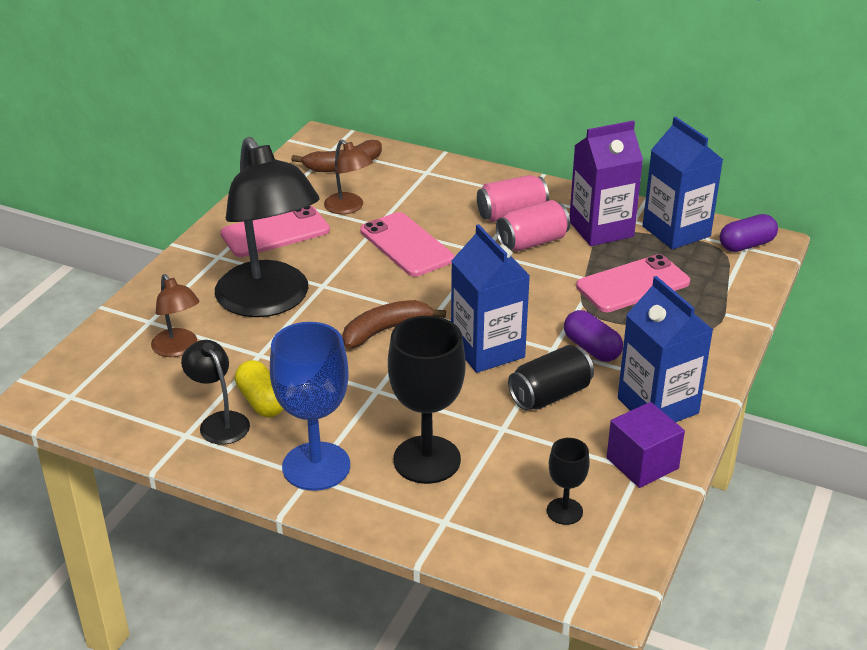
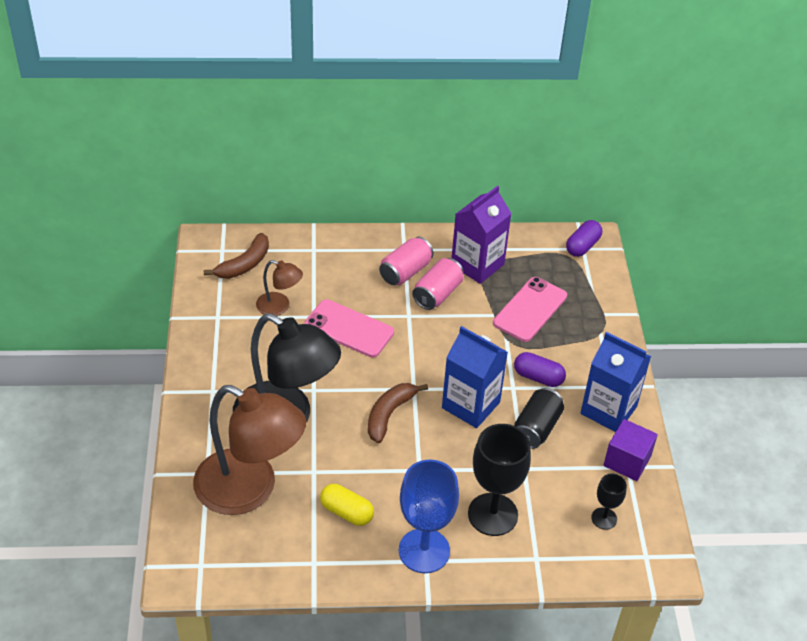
camera: 30 degrees left, 10 degrees up
brown lamp [151,274,199,357] -> brown lamp [193,385,306,515], size x2.16
black lamp [181,340,250,445] -> none
pink phone [220,205,330,257] -> none
blue carton [643,117,723,249] -> none

